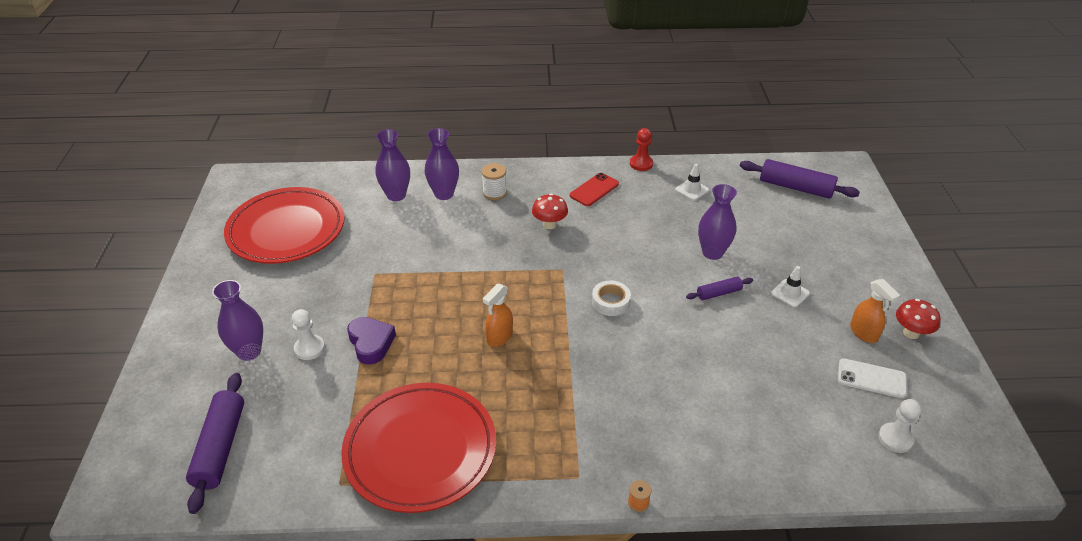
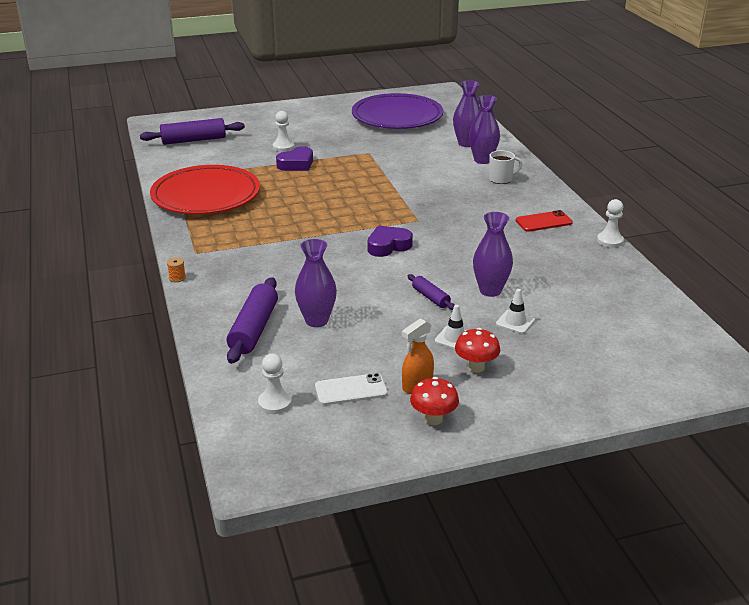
camera: 75 degrees right, 10 degrees down
purple vase [212,280,263,361] -> purple vase moved to [295,239,337,327]
red plate [224,187,345,264] -> purple plate [352,93,443,129]
white spool [482,163,507,200] -> white mug [489,150,522,184]
orange spray bottle [483,283,513,347] -> none
red mushroom [532,194,568,229] -> red mushroom moved to [455,328,500,373]
red phone [570,173,619,206] -> red phone turned 45 degrees counterclockwise [516,210,573,232]
white tape [592,280,631,316] -> purple heart [368,226,413,257]
red pawn [630,128,653,171] -> white pawn [597,199,624,248]
white traffic cone [675,164,709,201] -> white traffic cone moved to [496,289,535,334]
purple rolling pin [740,159,860,199] -> purple rolling pin moved to [227,277,278,364]
white phone [838,358,907,398] -> white phone turned 75 degrees clockwise [315,373,388,405]

